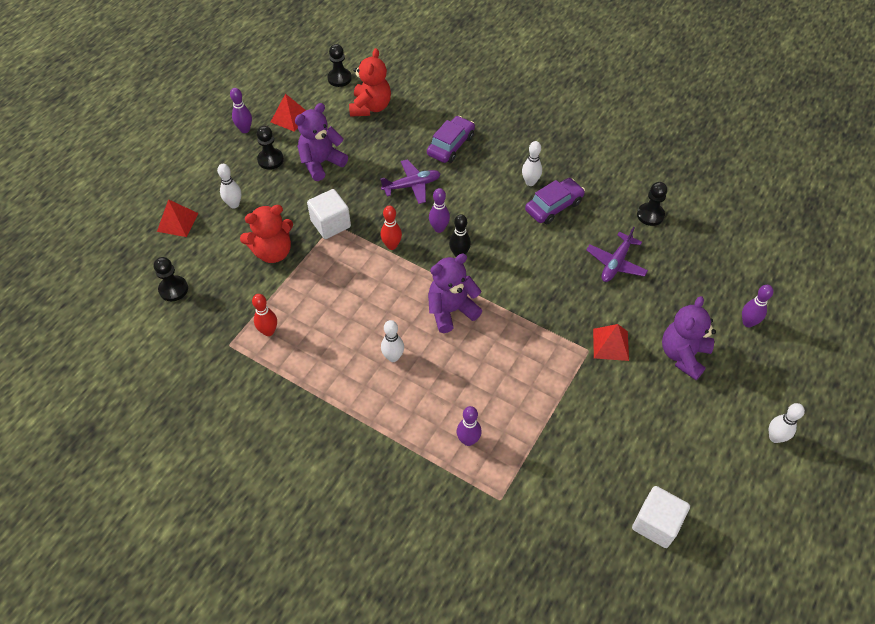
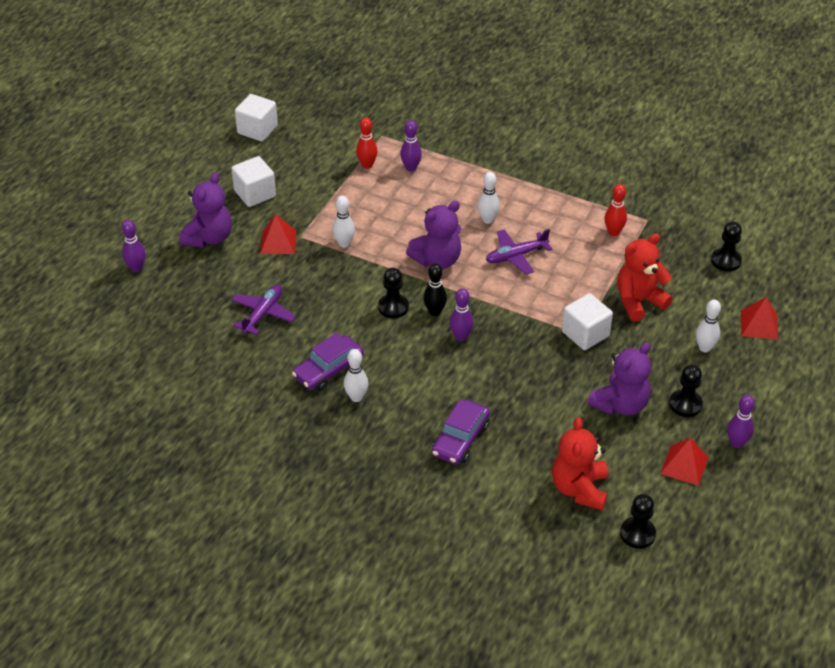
camera: 175 degrees right, 10 degrees down
purple plane [380,159,441,204] -> purple plane moved to [486,229,552,274]
red bowling pin [380,206,402,250] -> red bowling pin moved to [356,117,378,169]
black pawn [637,182,667,226] -> black pawn moved to [378,268,409,318]
white bowling pin [769,403,805,443] -> white bowling pin moved to [333,196,355,248]
none -> white cube [231,156,276,207]

